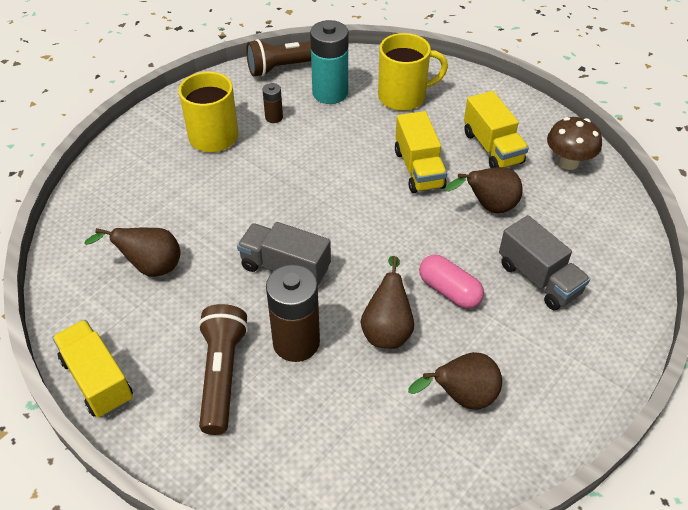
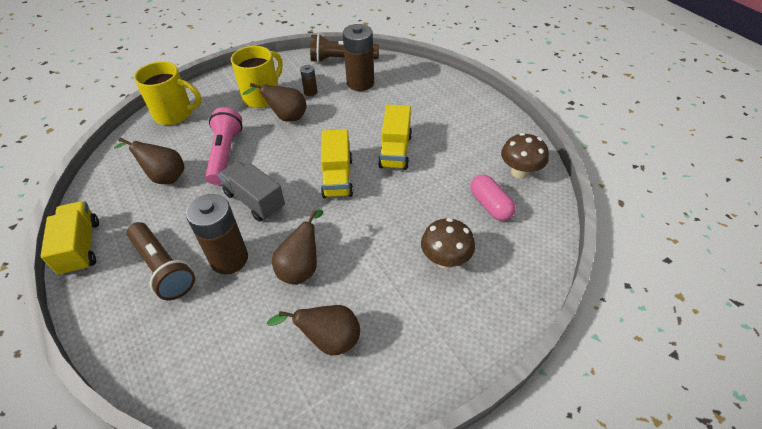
camera: 20 degrees right, 0 degrees up
brown flashlight [198,304,248,435] -> brown flashlight turned 120 degrees clockwise [127,222,195,300]
turquoise battery [310,20,348,104] -> brown battery [343,24,374,91]
yellow mug [378,33,448,111] -> yellow mug moved to [134,62,201,125]
pink capsule [419,255,484,309] -> pink capsule moved to [470,175,516,221]
brown pear [445,167,523,213] -> brown pear moved to [243,83,307,122]
yellow truck [464,91,529,168] -> yellow truck moved to [321,129,353,198]
grey truck [499,215,590,310] -> brown mushroom [421,218,475,269]
none -> pink flashlight [205,107,243,185]

